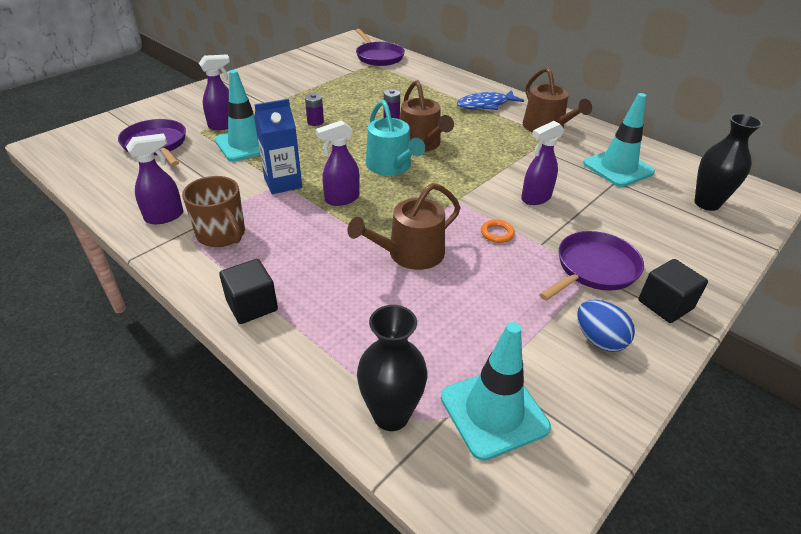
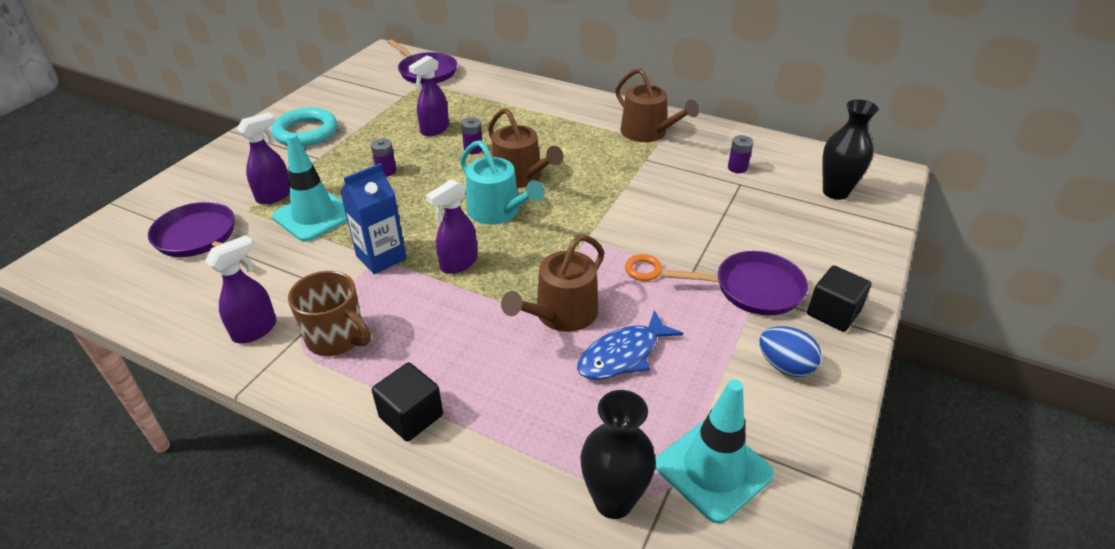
camera: 15 degrees left, 0 degrees up
blue fish [457,90,524,110] -> blue fish moved to [577,310,684,380]
purple spray bottle [521,121,564,205] -> purple spray bottle moved to [408,55,449,136]
purple pan [539,231,644,301] -> purple pan turned 60 degrees clockwise [661,251,808,315]
turquoise traffic cone [583,93,655,187] -> purple battery [728,135,753,173]
none -> turquoise ring [272,108,337,147]

